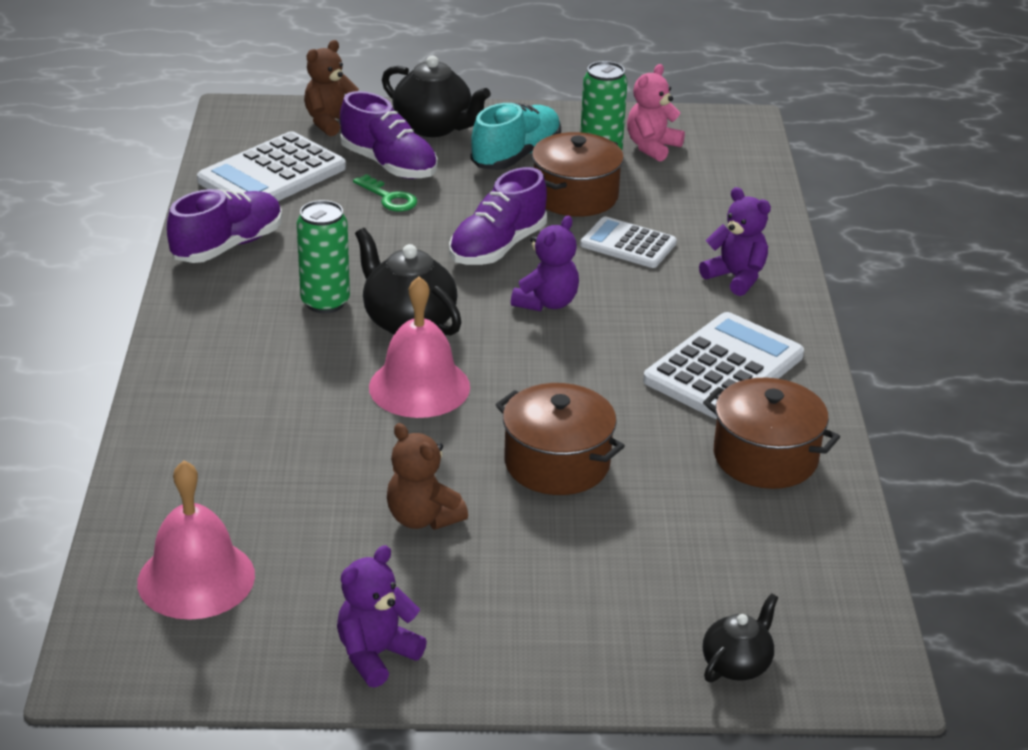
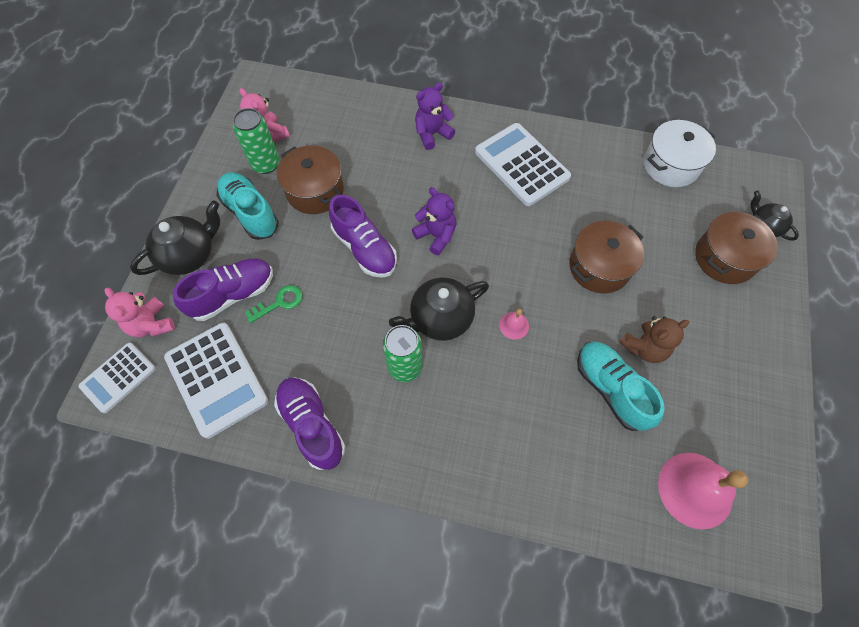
camera: 75 degrees left, 30 degrees up
brown teddy bear [304,40,359,136] -> pink teddy bear [104,287,175,337]
purple teddy bear [337,545,427,688] -> none
pink bell [369,276,470,418] -> pink bell [499,309,529,340], size x0.46
white calculator [580,216,677,268] -> white calculator moved to [79,342,156,413]
brown pot [703,378,840,489] -> brown pot moved to [695,212,778,284]
none -> turquoise shoe [577,342,665,431]
none -> white pot [644,120,716,187]

